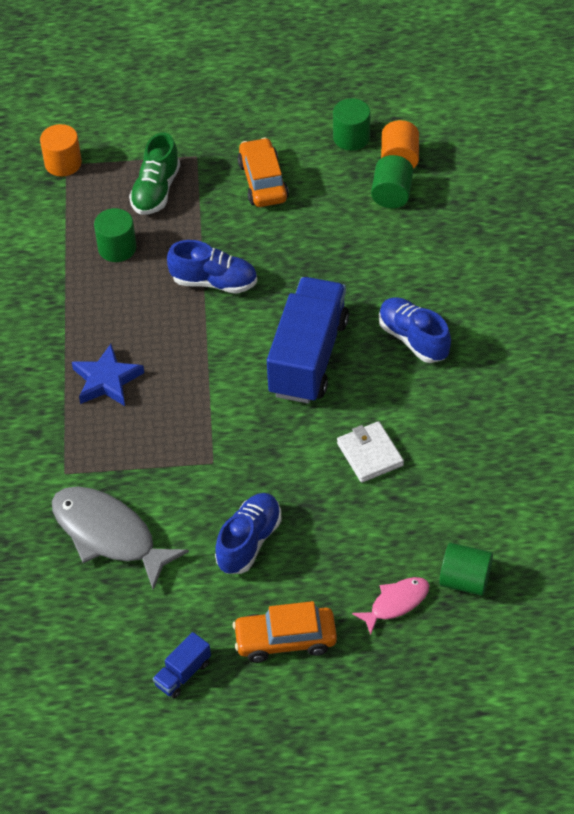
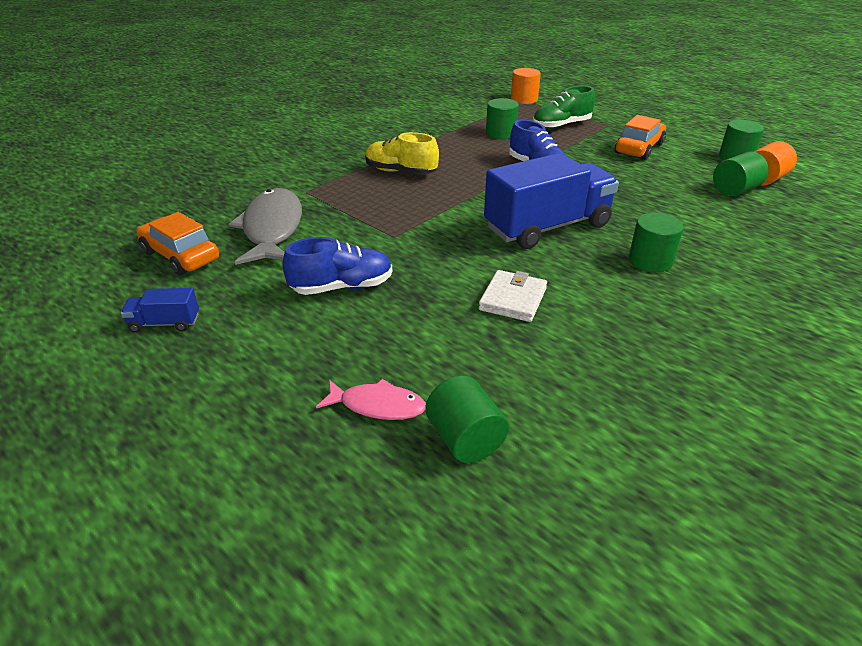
camera: 45 degrees right, 15 degrees down
blue star [72,344,144,406] -> yellow shoe [365,132,439,175]
orange car [233,601,337,663] -> orange car moved to [136,212,219,275]
blue shoe [379,297,451,363] -> green cylinder [629,213,684,272]

